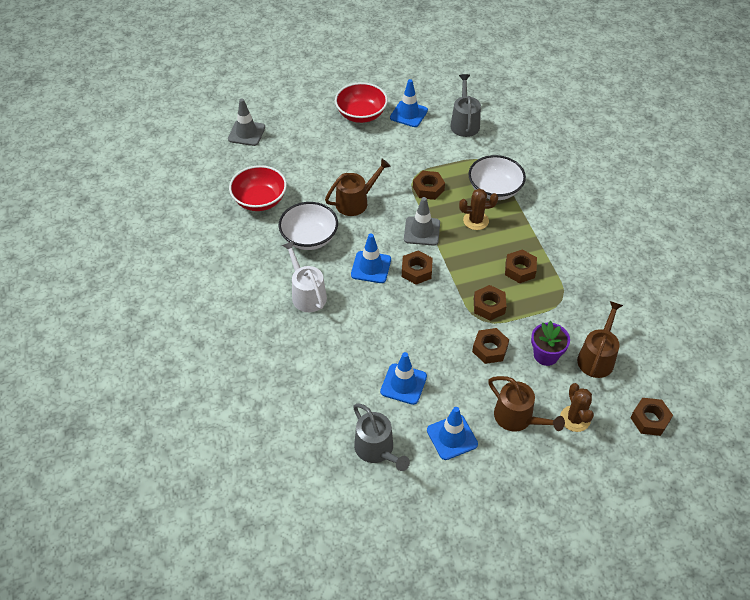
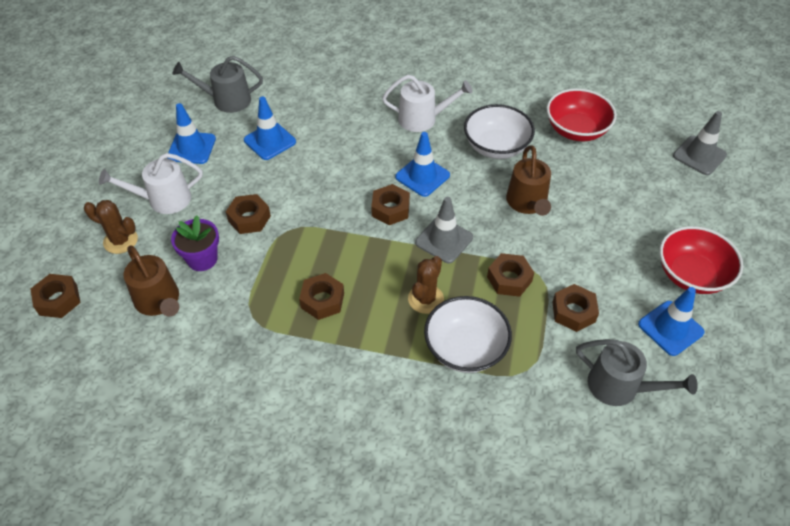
camera: 120 degrees right, 0 degrees up
brown nut [474,285,507,321] -> brown nut moved to [552,284,599,332]
brown watering can [488,376,565,431] -> white watering can [99,153,203,214]

